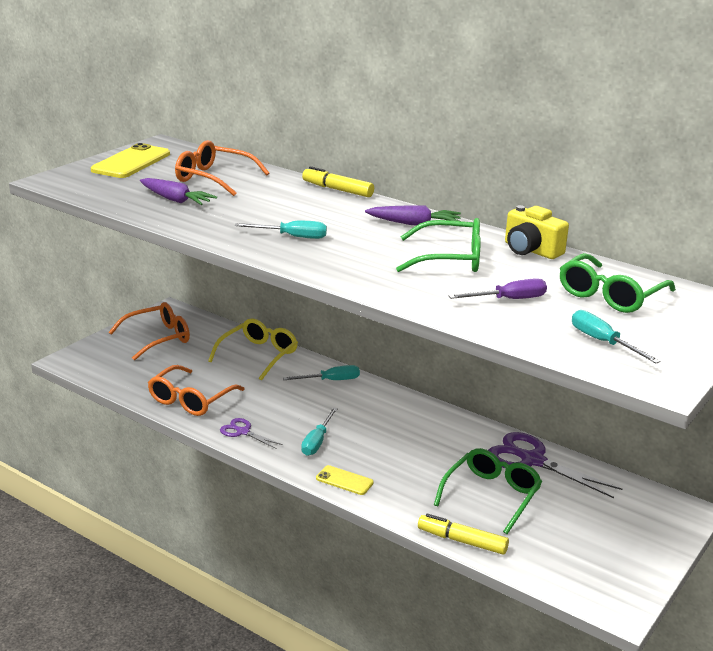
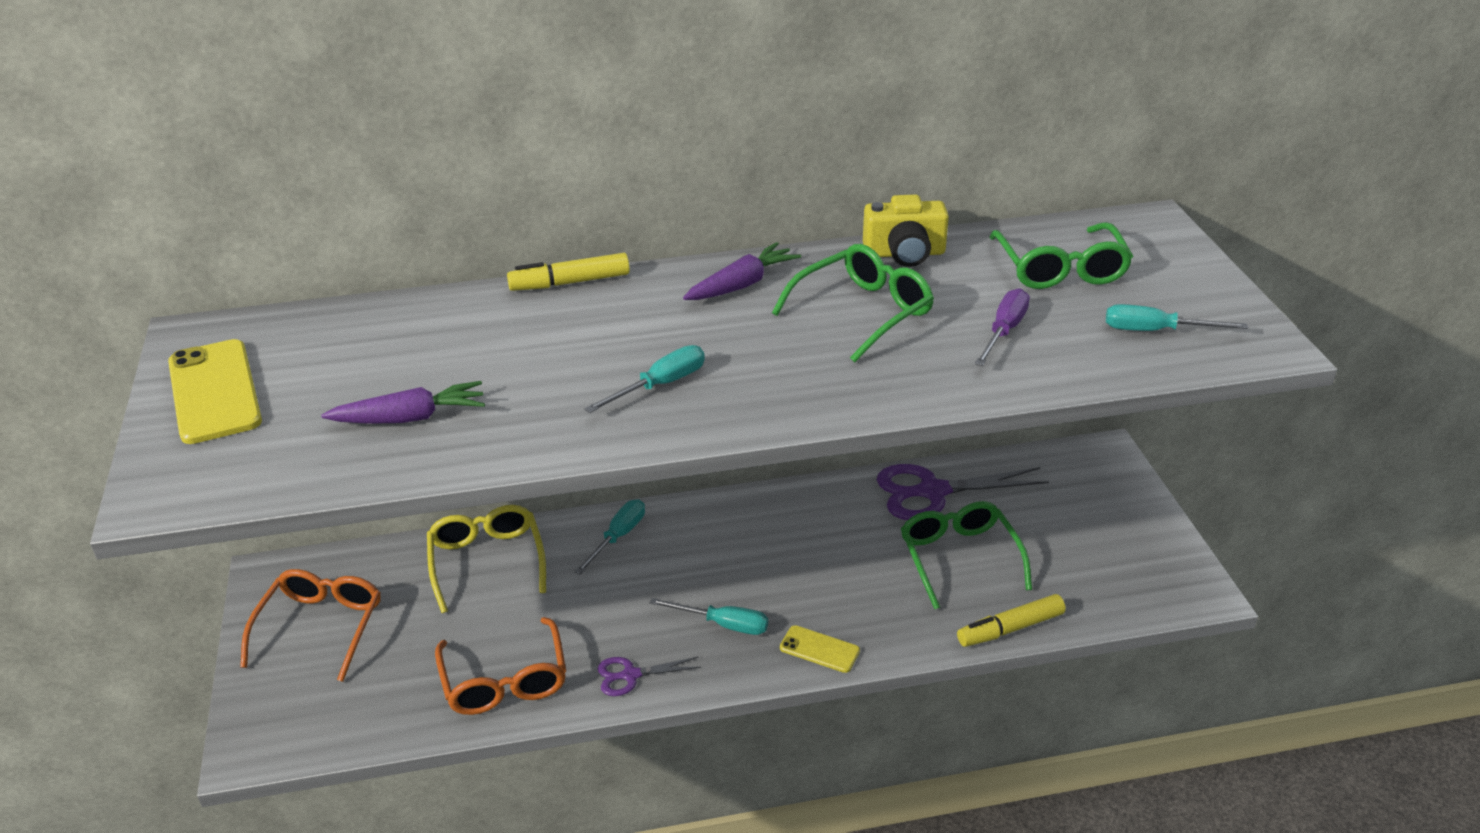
camera: 45 degrees left, 10 degrees up
orange glasses [175,140,270,196] -> none
turquoise screwdriver [301,407,338,456] -> turquoise screwdriver turned 45 degrees counterclockwise [650,598,768,635]
yellow phone [316,465,374,495] -> yellow phone turned 45 degrees clockwise [780,625,860,673]

